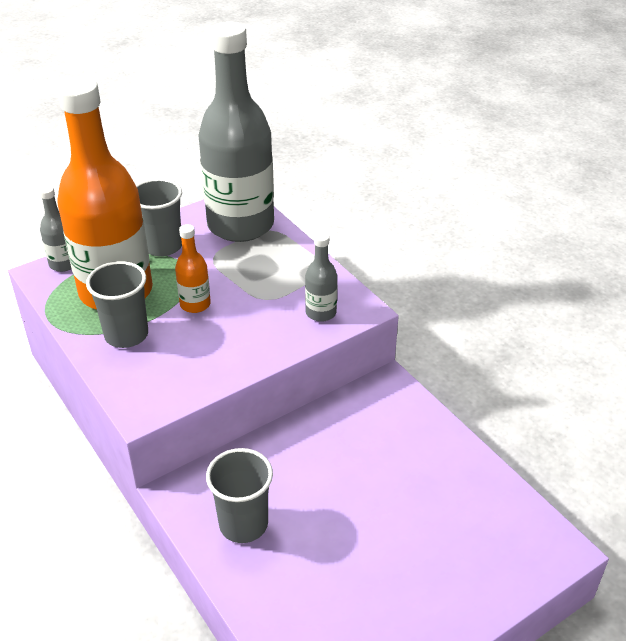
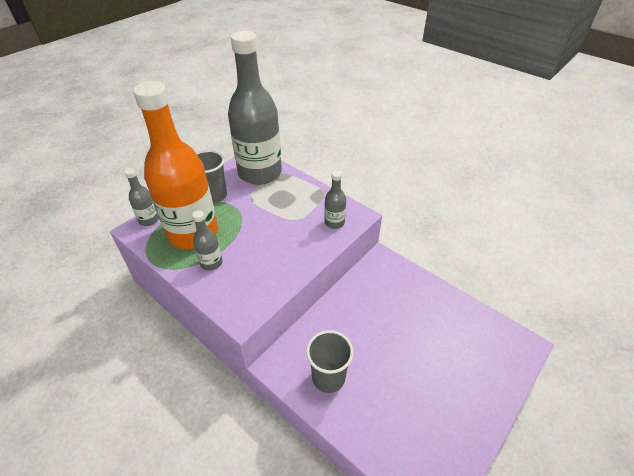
camera: 15 degrees left, 5 degrees up
grey cup [86,261,148,348] -> grey bottle [192,210,222,271]
orange bottle [175,224,211,313] -> none

